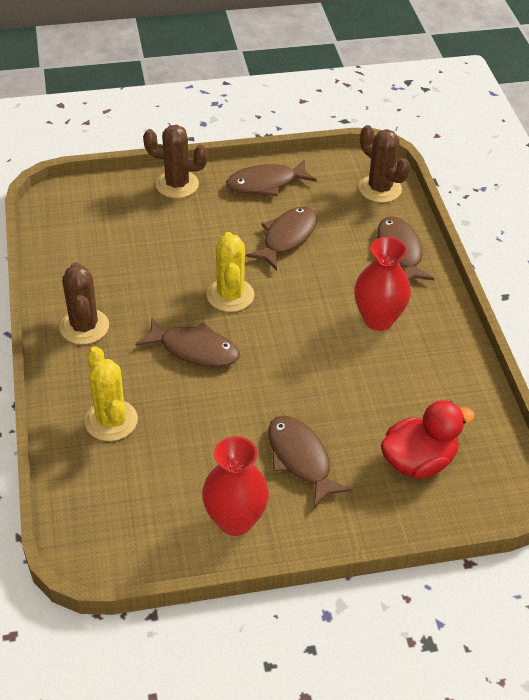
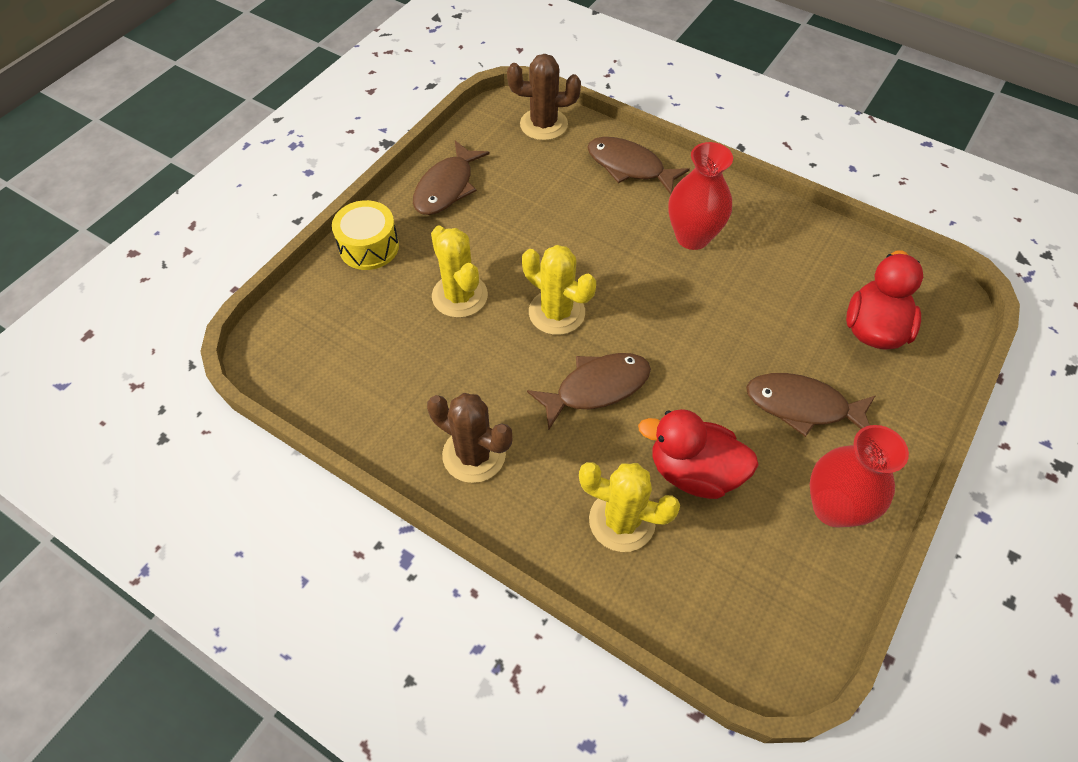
camera: 45 degrees left, 10 degrees up
brown cactus [143,125,208,198] -> yellow drum [332,200,399,270]
brown fish [246,207,317,270] -> none
none -> yellow cactus [431,226,488,318]
none -> red duck [638,409,759,499]

